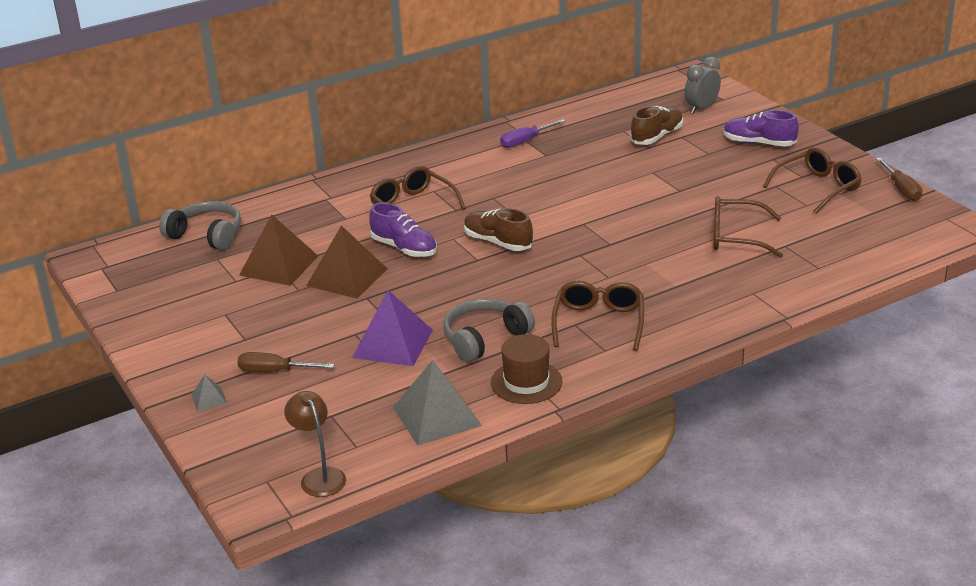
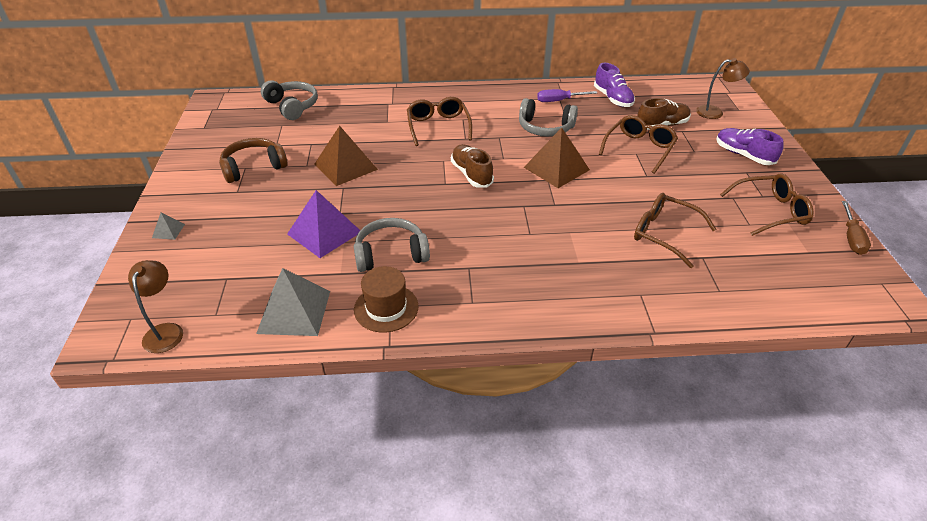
camera: 25 degrees right, 10 degrees up
brown screwdriver [237,352,334,372] -> none
brown pyramid [239,215,318,286] -> brown pyramid moved to [524,128,590,188]
purple shoe [369,203,437,257] -> purple shoe moved to [594,63,635,107]
brown glasses [552,281,644,351] -> brown glasses moved to [599,115,678,174]
grey clock [684,57,721,114] -> brown lamp [696,58,750,119]
none -> brown headphones [219,138,288,183]
none -> grey headphones [519,98,578,136]

